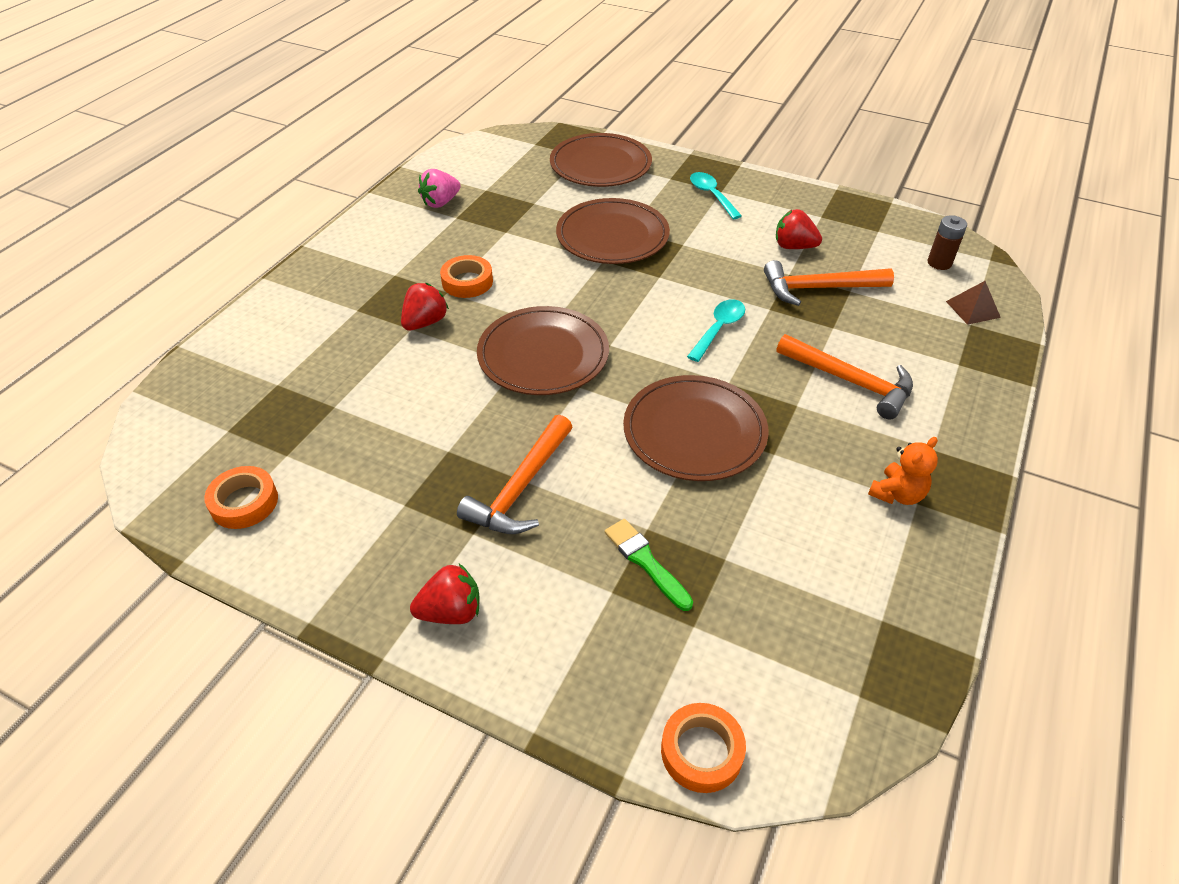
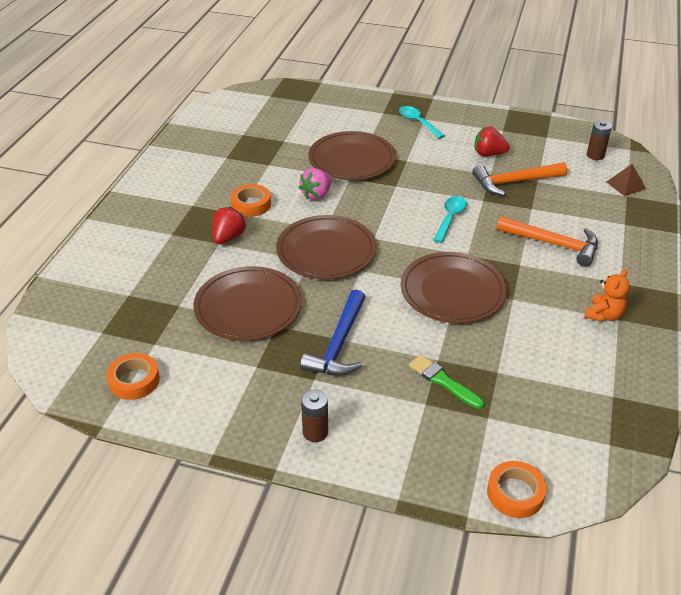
camera: 10 degrees left, 5 degrees down
red strawberry [410,564,479,624] -> brown battery [301,389,328,442]
pink strawberry [418,169,461,208] -> pink strawberry moved to [299,168,332,200]
orange hammer [457,415,572,534] -> blue hammer [300,289,366,376]
brown plate [550,133,652,187] -> brown plate moved to [193,266,302,341]

